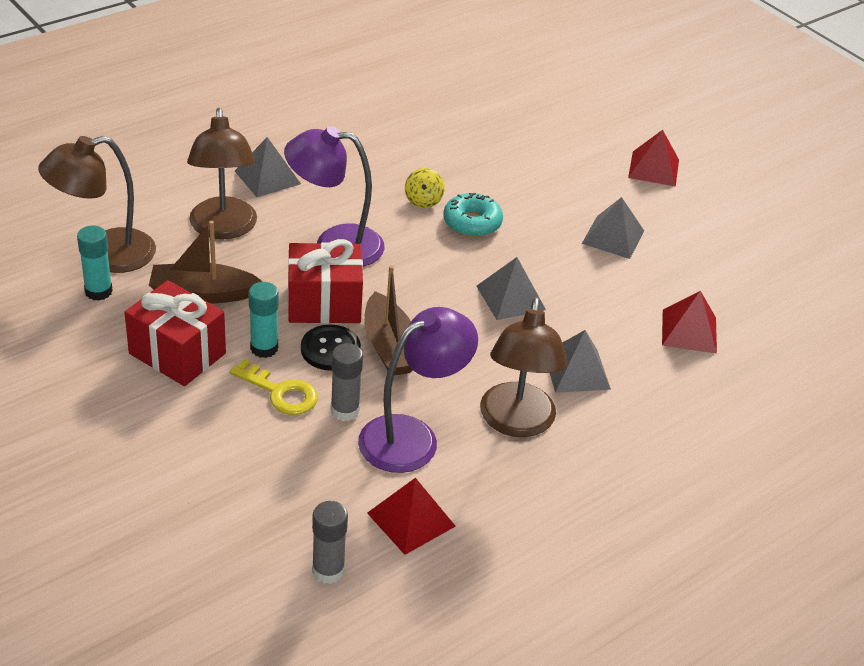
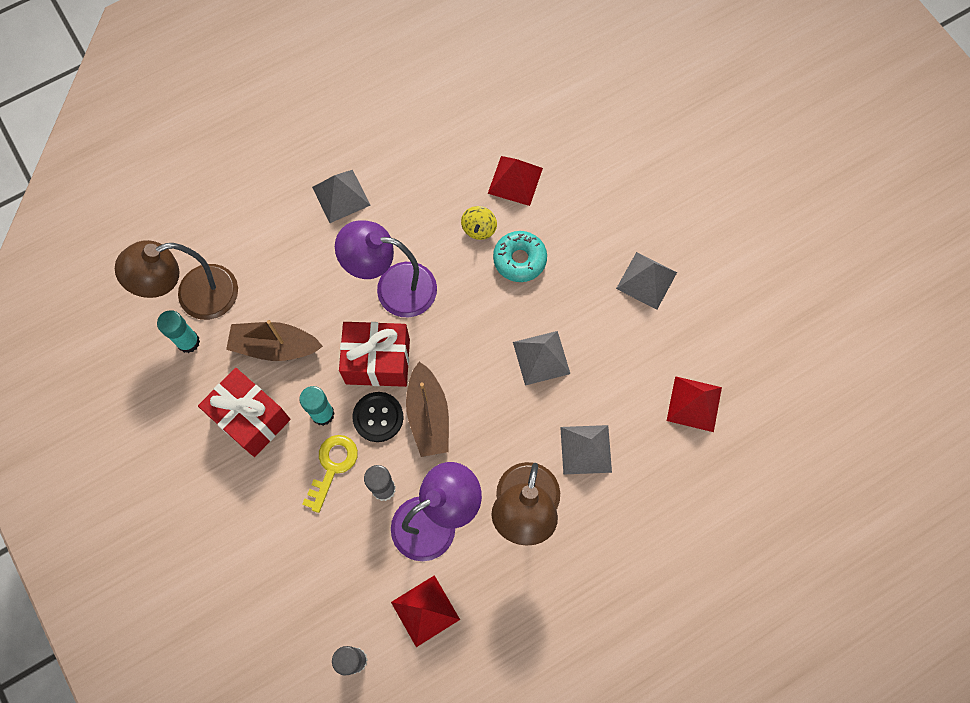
camera: 10 degrees right, 30 degrees up
brown lamp [187,108,257,239] -> none
yellow key [230,359,318,415] -> yellow key turned 105 degrees counterclockwise [302,435,358,513]
red pyramid [628,130,679,187] -> red pyramid moved to [488,156,543,206]

